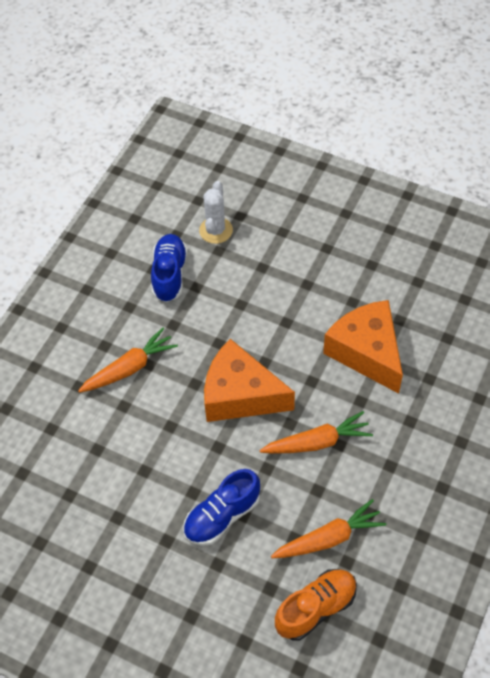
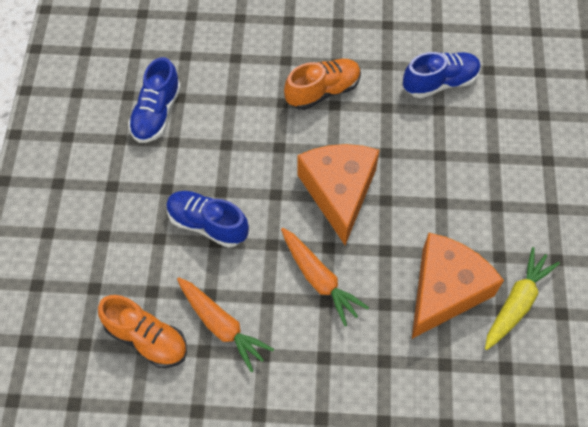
camera: 65 degrees right, 5 degrees up
orange carrot [78,328,178,393] -> orange shoe [284,59,361,110]
white cactus [199,181,233,244] -> none
none -> blue shoe [128,57,181,143]
none -> yellow carrot [485,247,560,350]

